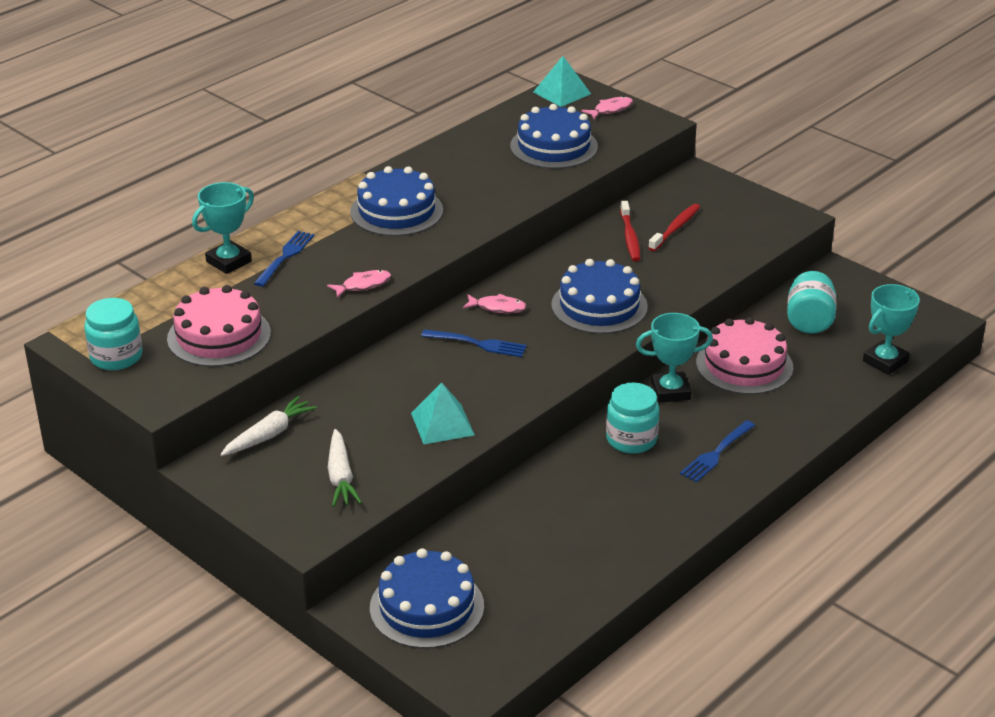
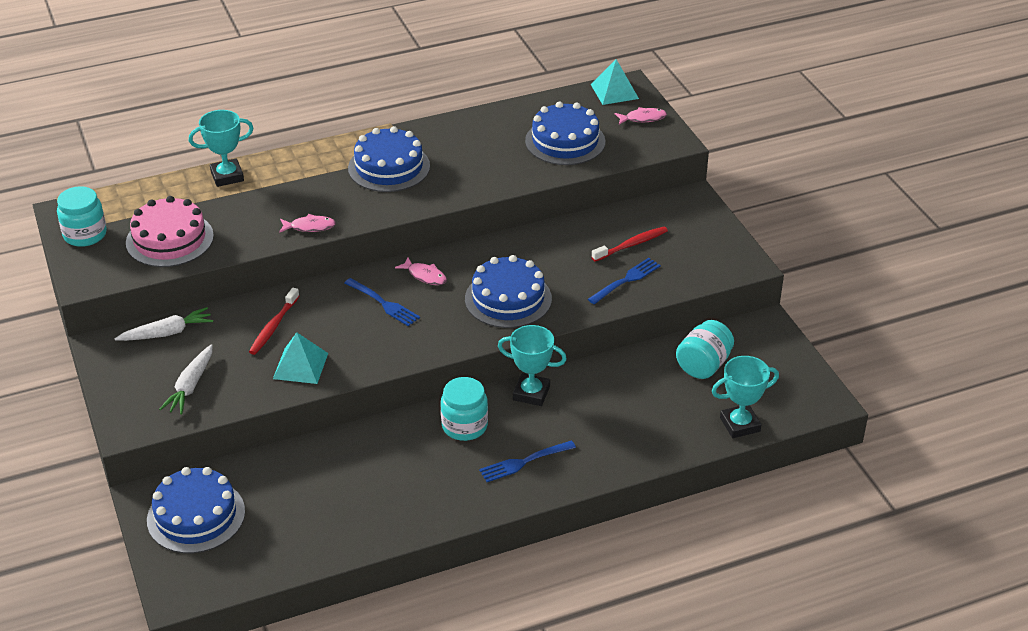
camera: 25 degrees right, 5 degrees up
blue fork [254,231,315,287] -> blue fork moved to [588,258,661,304]
red toothbrush [620,201,640,261] -> red toothbrush moved to [249,288,299,355]
pink cake [696,317,793,395] -> none

